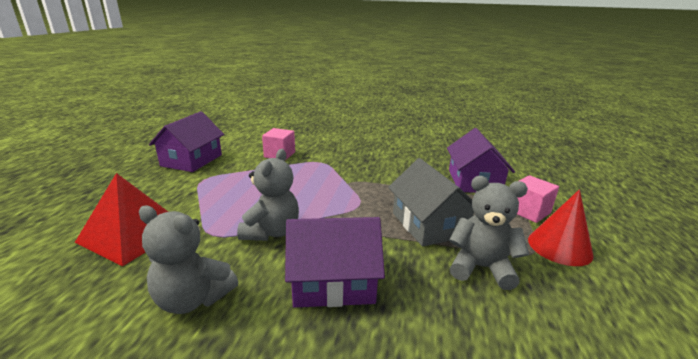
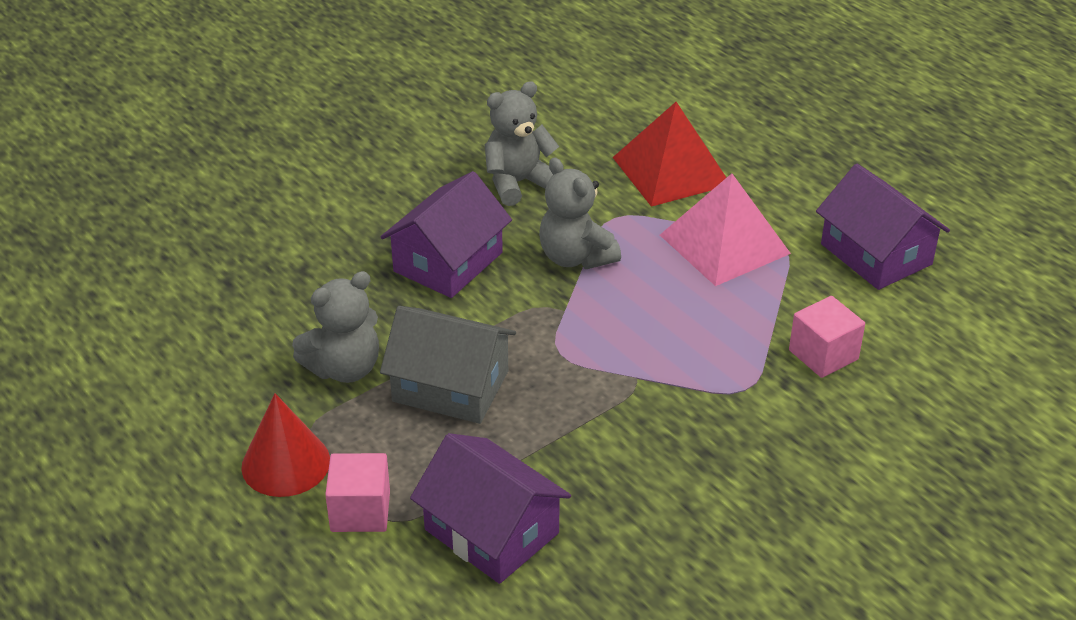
camera: 130 degrees right, 15 degrees up
none -> pink pyramid [660,173,791,286]

